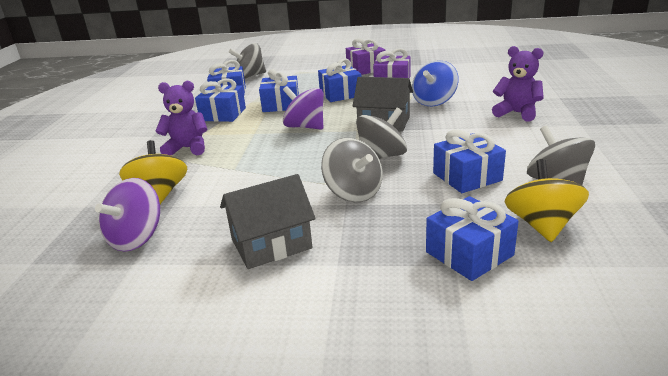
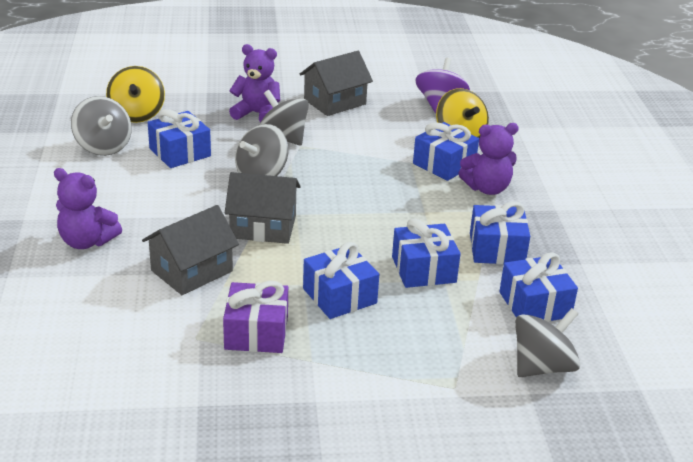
camera: 165 degrees right, 5 degrees up
purple spinning top [283,86,324,130] -> none
purple gift [346,38,386,75] -> none
blue spinning top [412,61,458,106] -> grey house [142,205,239,295]
blue gift [426,196,519,281] -> blue gift moved to [413,122,479,181]
none -> purple teddy bear [229,44,280,123]

